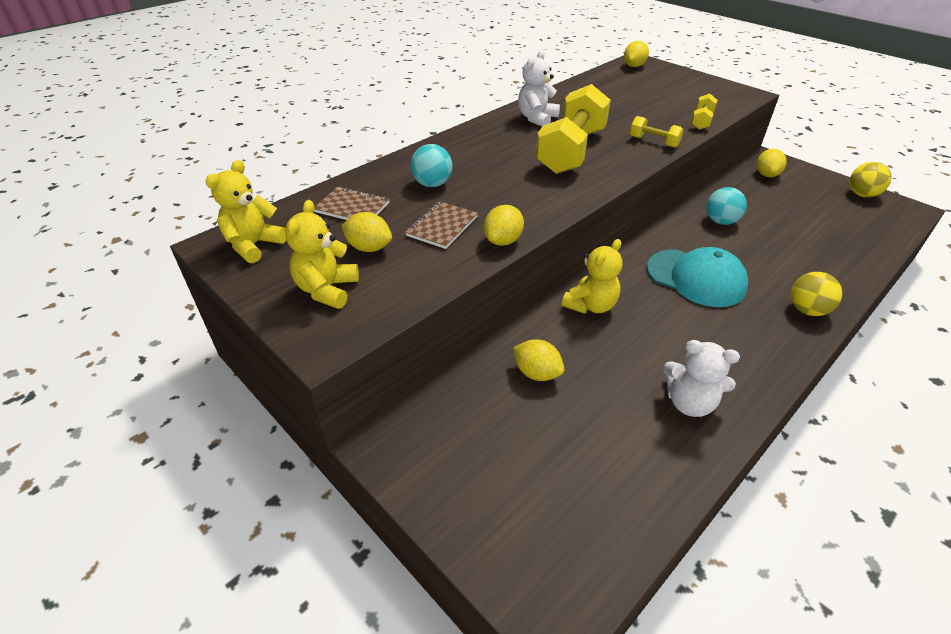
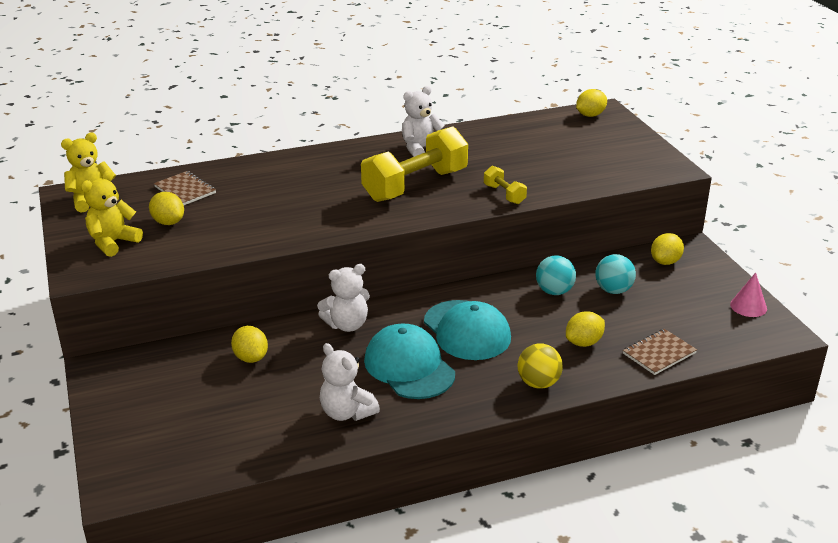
camera: 25 degrees right, 10 degrees down
brown notebook [405,201,478,249] -> brown notebook moved to [623,329,697,375]
turquoise ball [410,144,453,187] -> turquoise ball moved to [595,254,636,294]
yellow lemon [484,205,524,246] -> yellow lemon moved to [566,311,605,347]
yellow teddy bear [562,239,623,314] -> white teddy bear [317,264,370,332]
yellow dumbbell [691,94,718,130] -> none
yellow ball [849,162,891,198] -> pink cone [730,272,767,317]
none -> turquoise cap [364,323,455,399]

